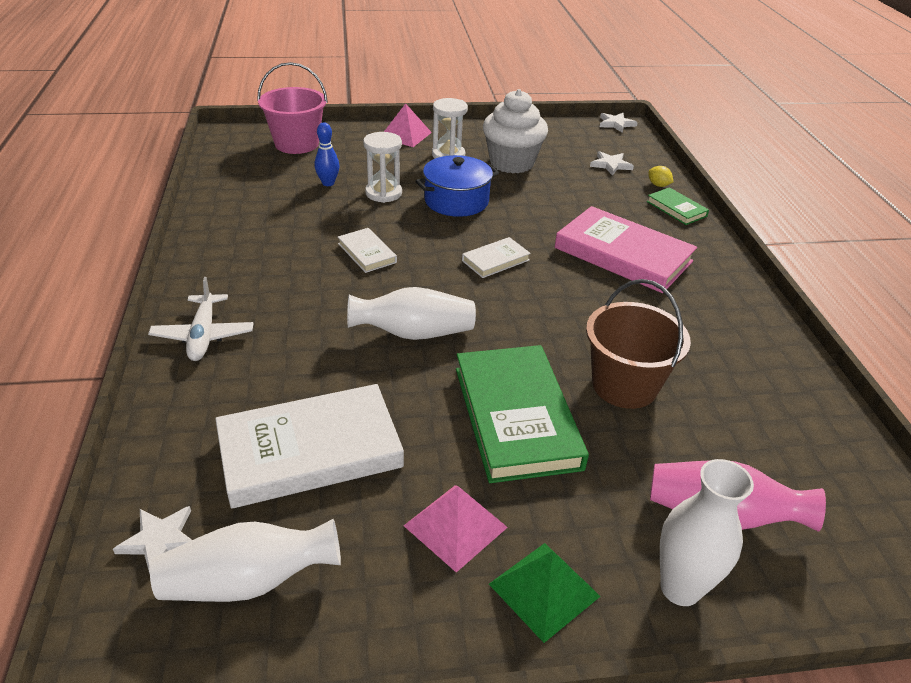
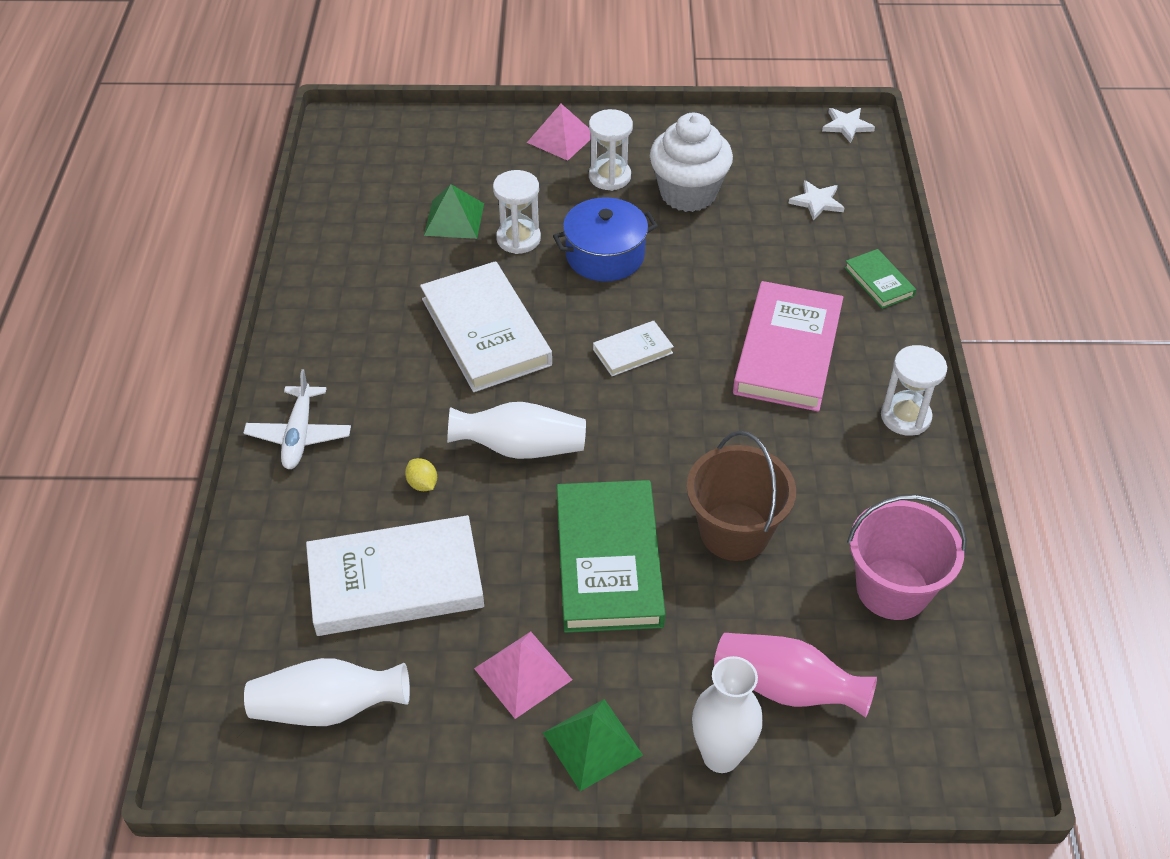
camera: 10 degrees right, 10 degrees up
white star [113,506,192,574] -> none
pink bucket [257,62,328,154] -> pink bucket moved to [847,495,967,620]
blue bowling pin [315,122,340,186] -> green pyramid [424,184,484,239]
white book [338,228,397,273] -> white book [420,261,552,392], size x2.06
pink book [555,206,697,293] -> pink book turned 60 degrees clockwise [733,281,843,412]
yellow lemon [648,166,673,187] -> yellow lemon moved to [405,458,437,491]
none -> white hourglass [881,345,947,436]

